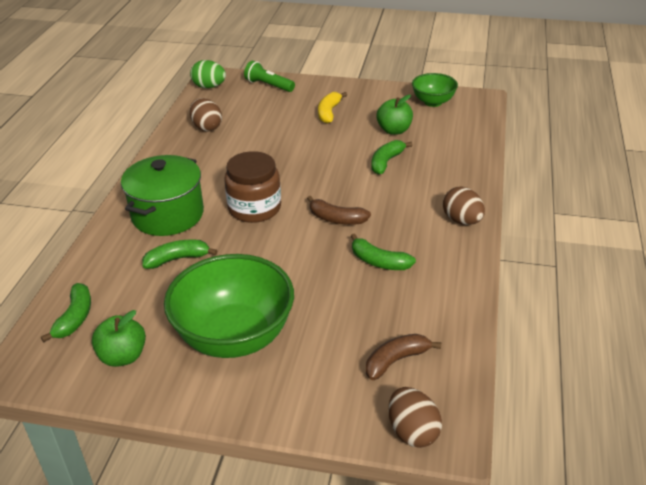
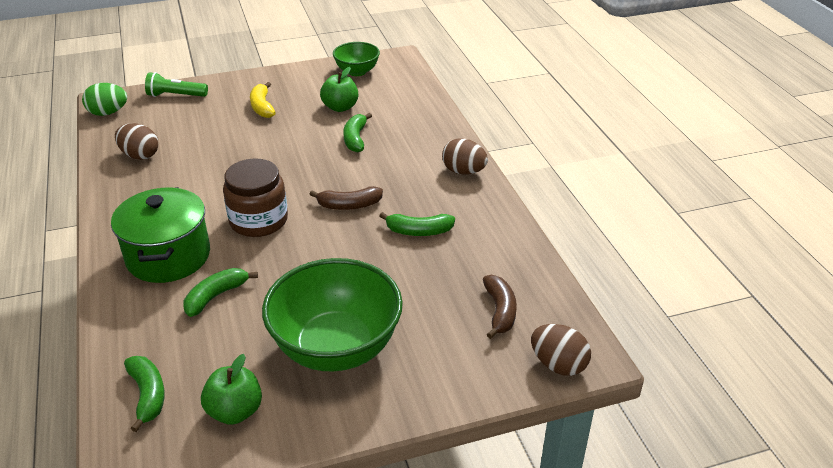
camera: 30 degrees left, 0 degrees up
brown banana [366,334,441,380] -> brown banana turned 150 degrees clockwise [483,275,517,339]

